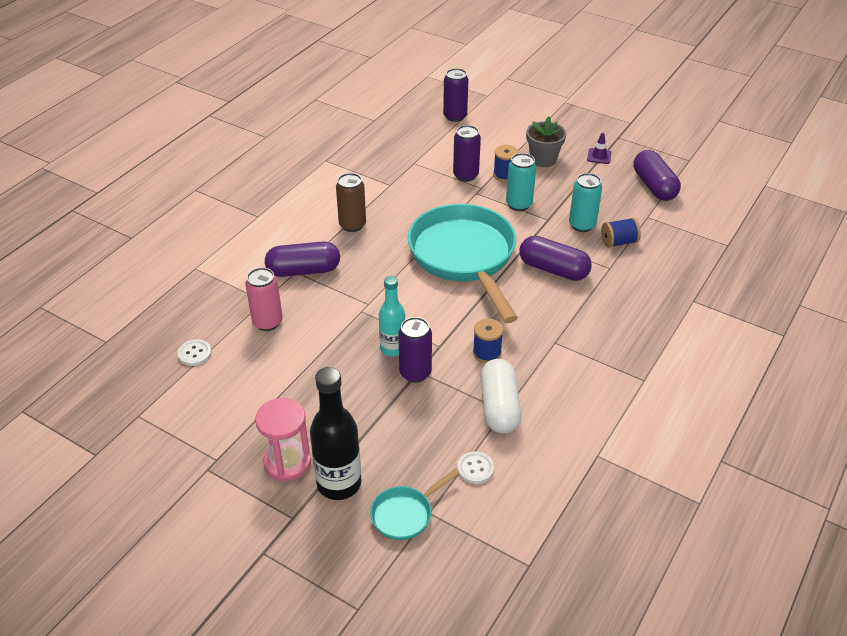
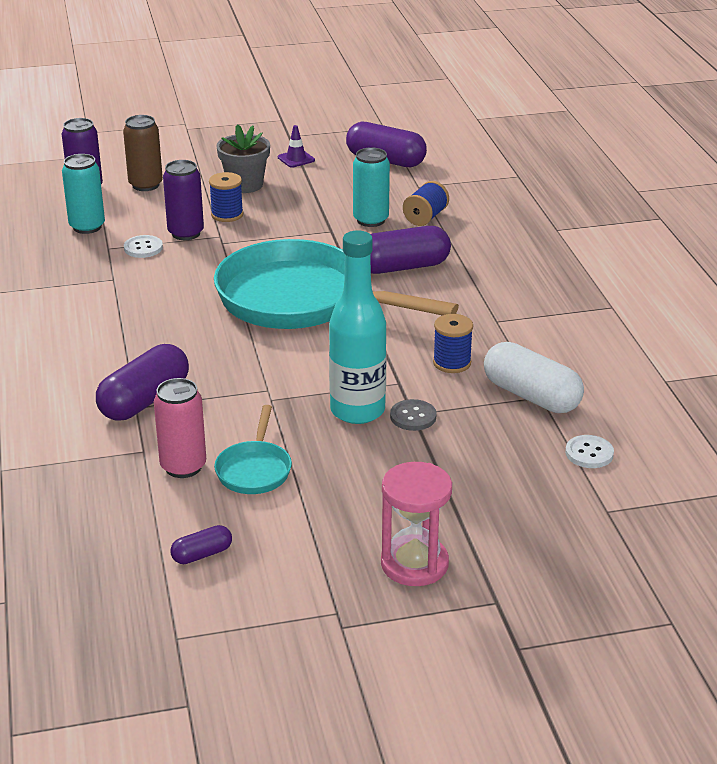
camera: 45 degrees left, 10 degrees down
white button [178,339,212,366] -> white button moved to [124,235,163,258]
black bottle [310,367,361,500] -> none
brown can [336,173,366,232] -> brown can moved to [123,115,163,191]
turquoise pan [370,469,459,540] -> turquoise pan moved to [214,405,292,494]
turquoise bottle [379,276,405,356] -> turquoise bottle [329,231,387,424], size x1.53
purple can [398,317,432,383] -> grey button [390,399,436,431]
turquoise can [506,153,536,211] -> turquoise can moved to [62,154,105,234]
none -> purple capsule [170,525,232,564]

